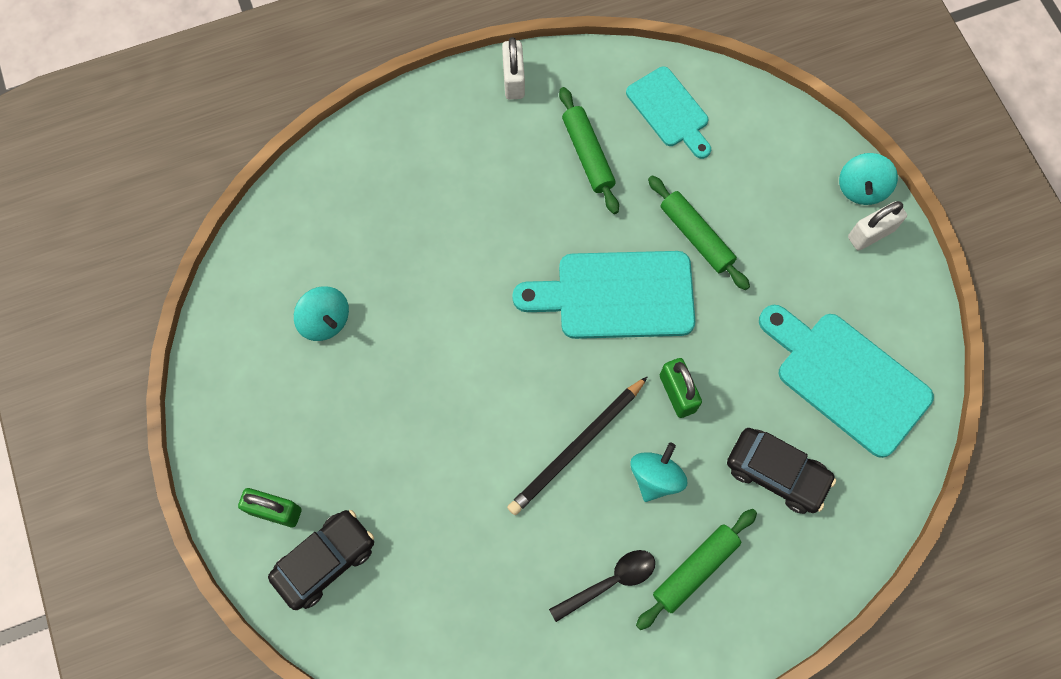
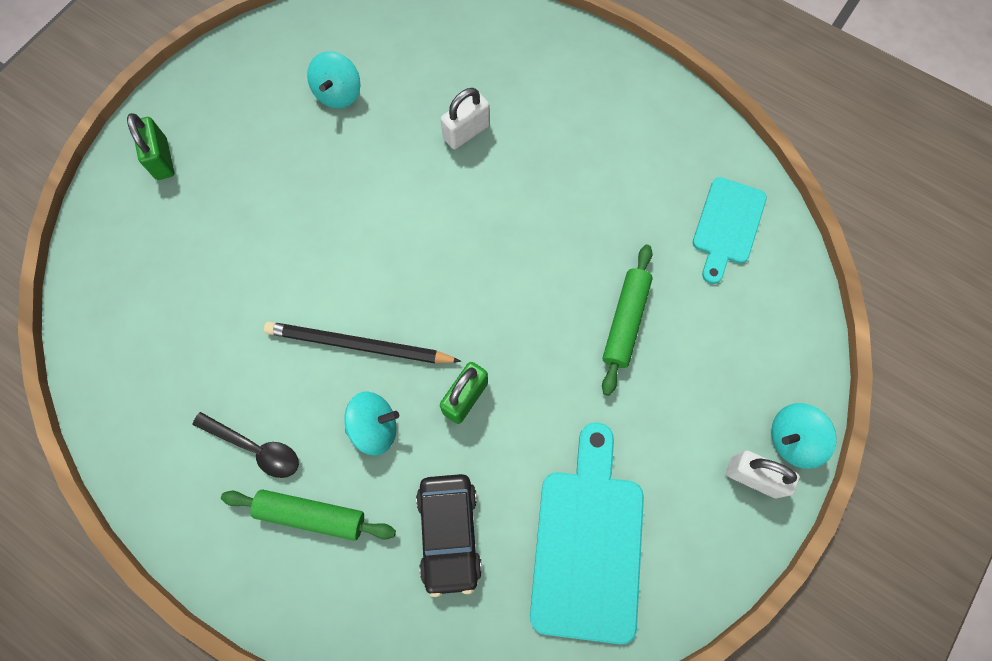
camera: 55 degrees right, 0 degrees up
black car [268,510,374,610] -> none
white padlock [502,37,525,100] -> white padlock moved to [441,88,490,149]
turquoise cutting board [512,251,695,339] -> none
green rolling pin [559,87,619,214] -> none

